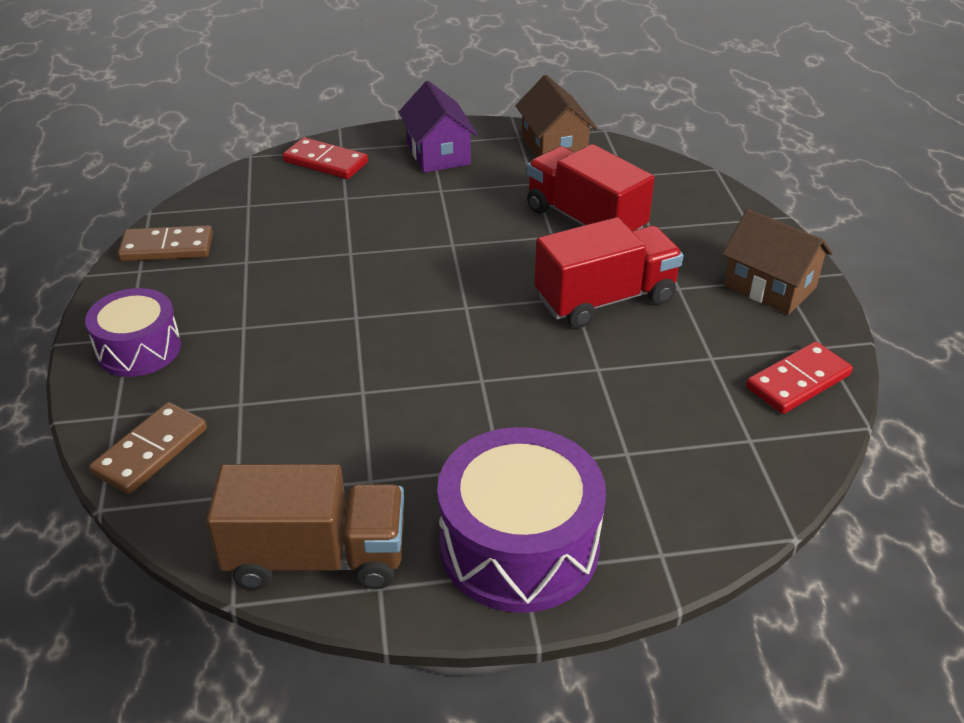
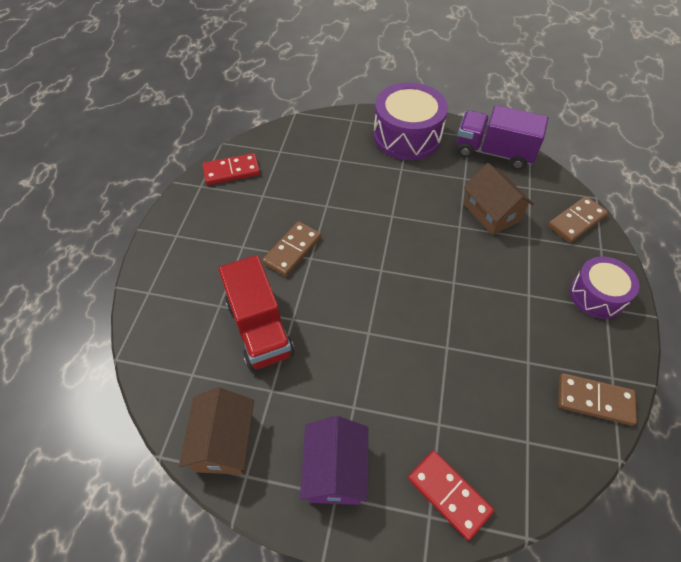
camera: 160 degrees left, 15 degrees up
brown truck [206,464,404,590] -> purple truck [457,105,548,170]
red truck [534,217,684,328] -> brown domino [262,221,321,277]
brown house [722,209,833,315] -> brown house moved to [464,163,534,235]

